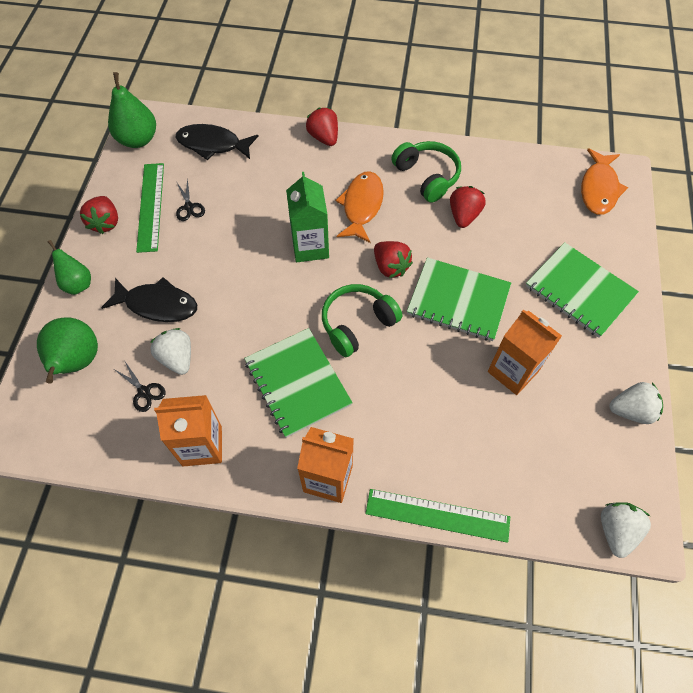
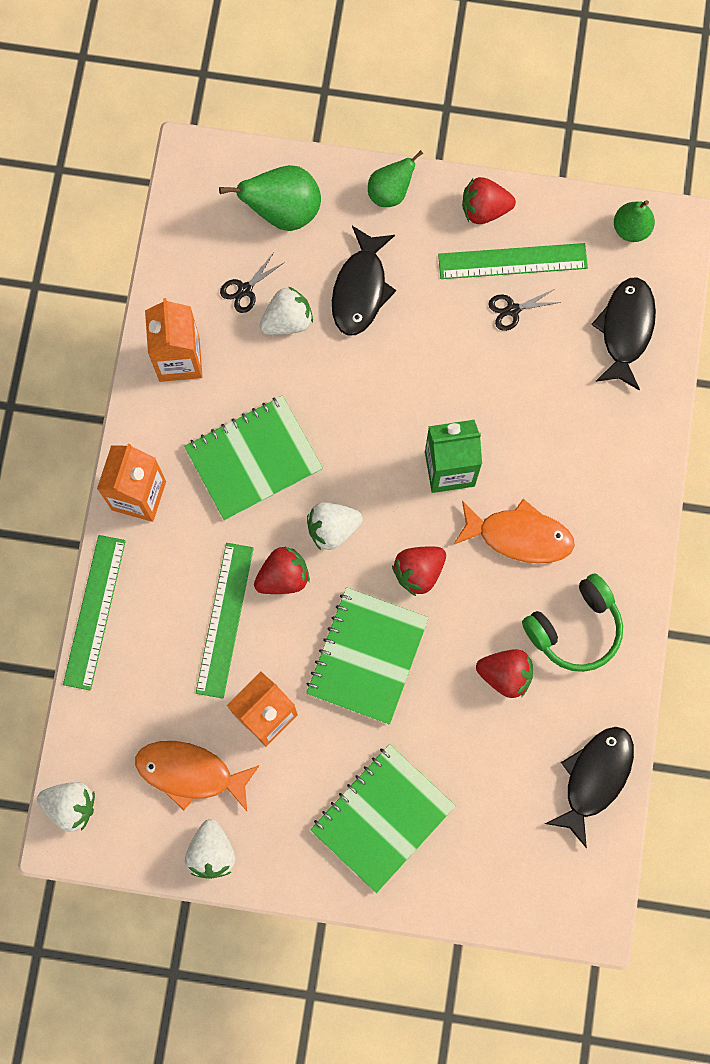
camera: 90 degrees right, 15 degrees up
green pear [108,72,156,148] -> green pear [614,200,655,242], size x0.63
red strawberry [306,108,338,146] -> red strawberry moved to [254,547,310,594]
green headphones [322,284,402,357] -> white strawberry [307,502,363,550]
orange fish [581,148,628,215] -> orange fish moved to [135,741,260,811]
none -> green ruler [196,543,254,699]
none -> black fish [545,727,634,848]

